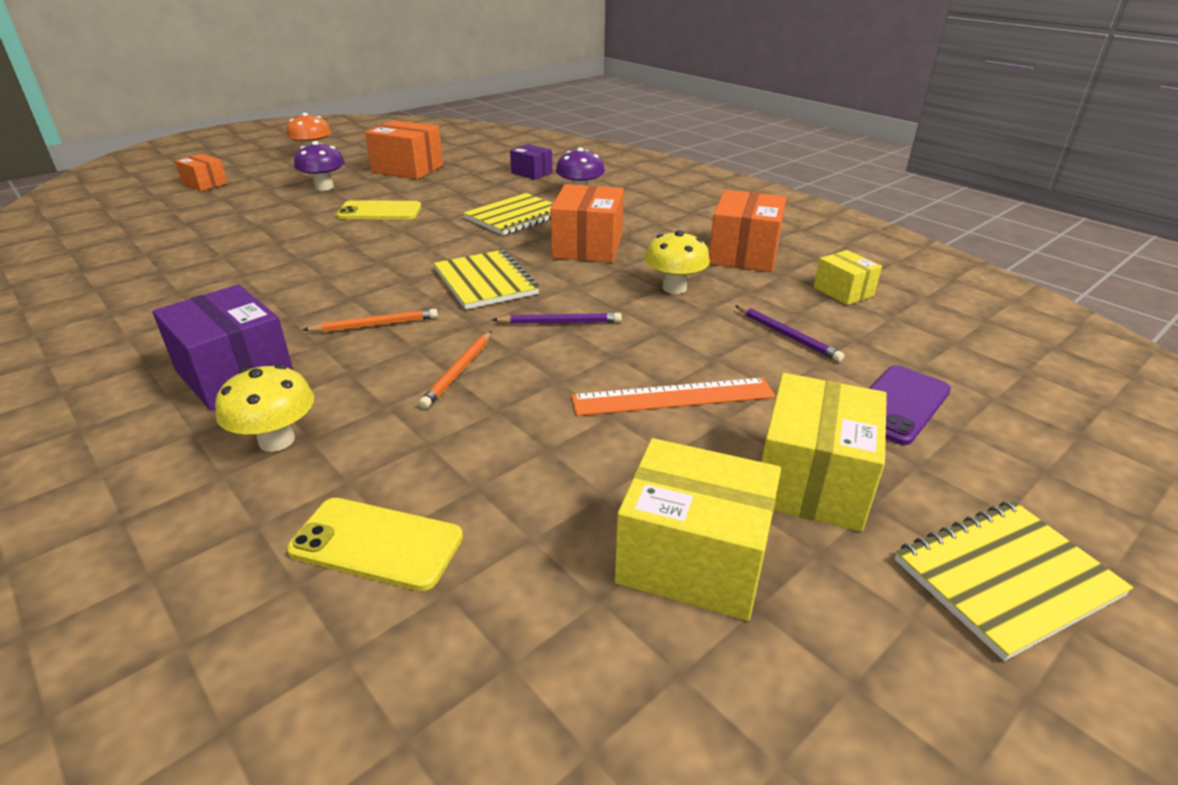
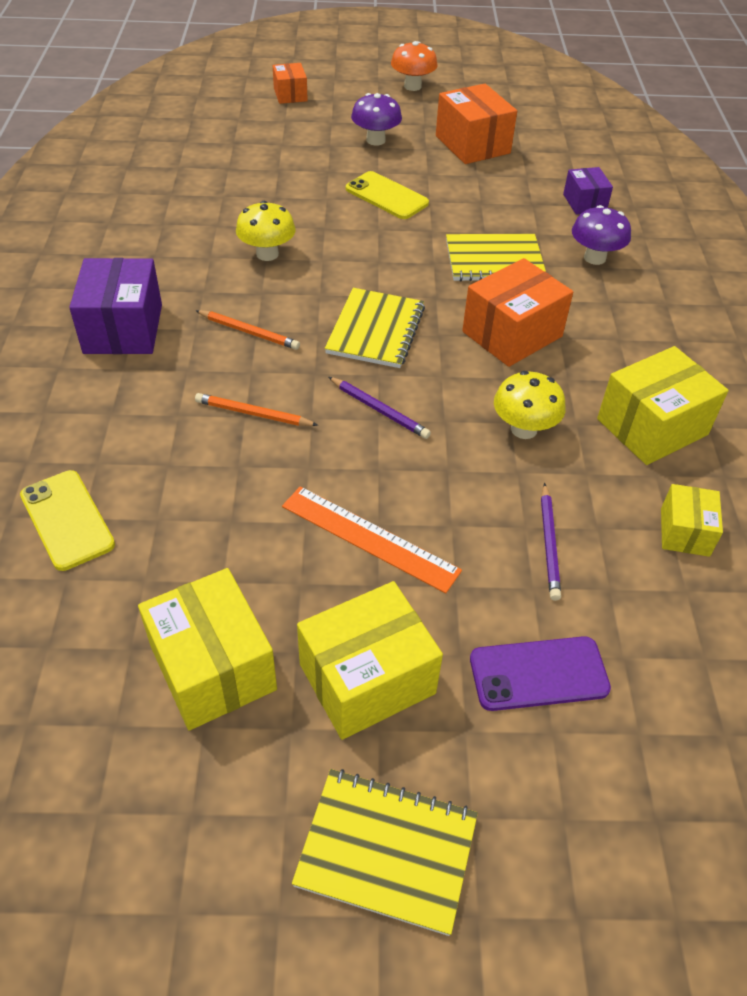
camera: 40 degrees right, 15 degrees up
yellow mushroom [215,364,314,452] -> yellow mushroom moved to [236,201,296,261]
orange pencil [419,331,492,409] -> orange pencil turned 45 degrees clockwise [195,393,318,426]
orange box [709,190,786,272] -> yellow box [597,346,728,465]

